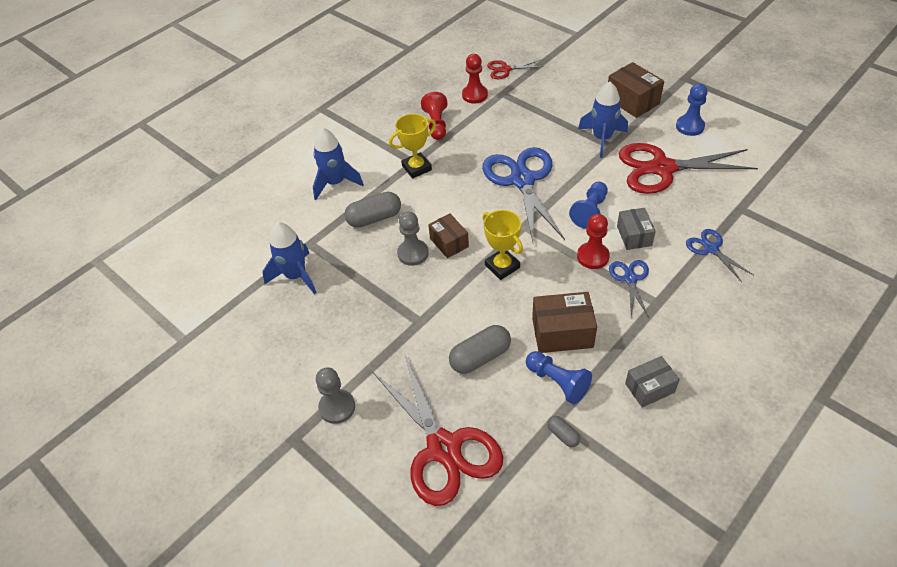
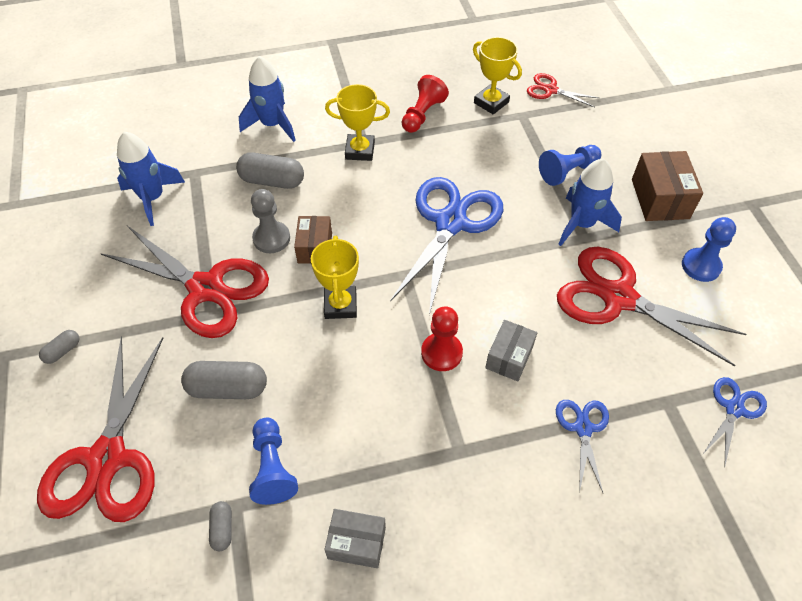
camera: 30 degrees right, 5 degrees up
grey pawn [316,367,355,424] -> grey capsule [39,330,80,364]
red pawn [462,54,488,104] -> yellow trophy [473,37,522,115]
brown box [532,292,597,353] -> none
blue pawn [569,182,608,229] -> blue pawn moved to [539,145,601,186]
blue scissors [609,260,649,318] -> blue scissors moved to [703,377,767,468]
none -> red scissors [100,226,269,338]

